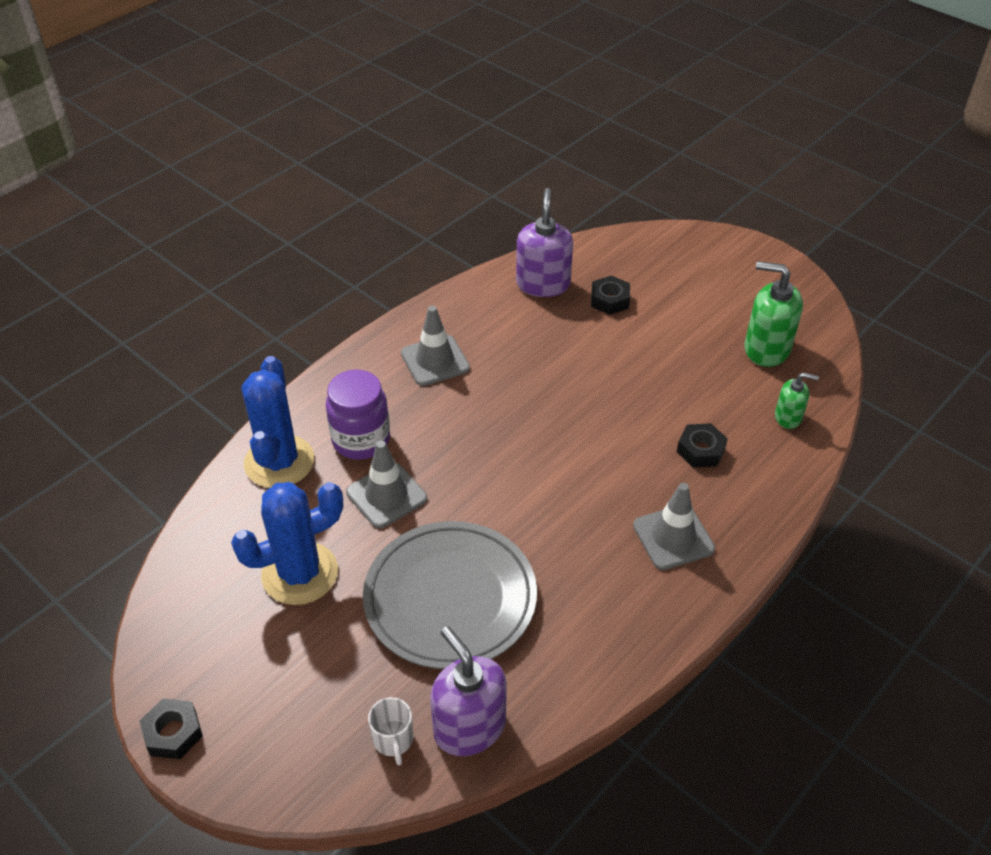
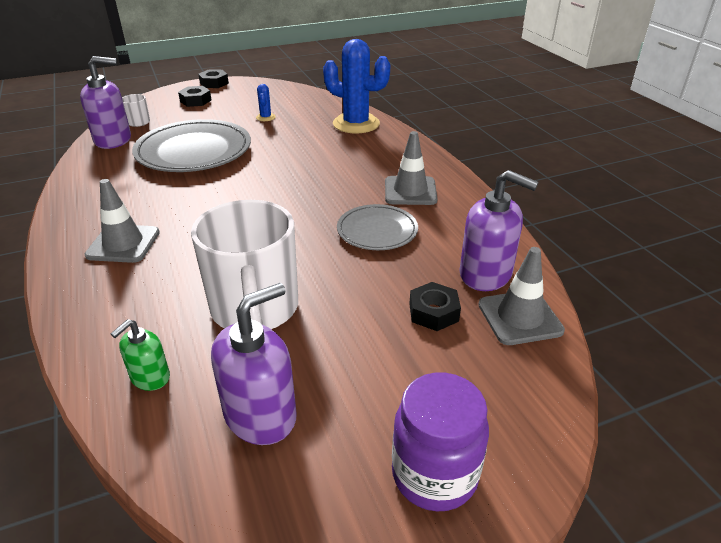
camera: 115 degrees right, 10 degrees down
blue cactus [231,482,343,605] -> blue cactus [256,84,276,121], size x0.42
purple jar [326,370,390,460] -> purple jar moved to [392,373,489,511]
grey traffic cone [346,441,427,528] -> grey traffic cone moved to [478,247,565,345]
black nut [677,423,728,468] -> black nut moved to [178,86,212,107]
green soap dispenser [744,261,803,367] -> purple soap dispenser [211,283,296,445]
none -> white mug [191,200,298,329]
none -> grey plate [337,204,418,250]

